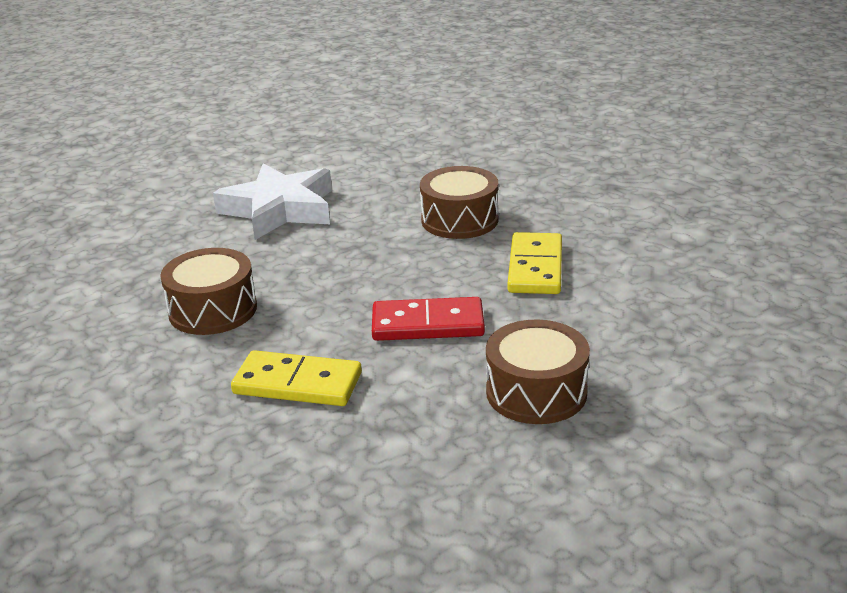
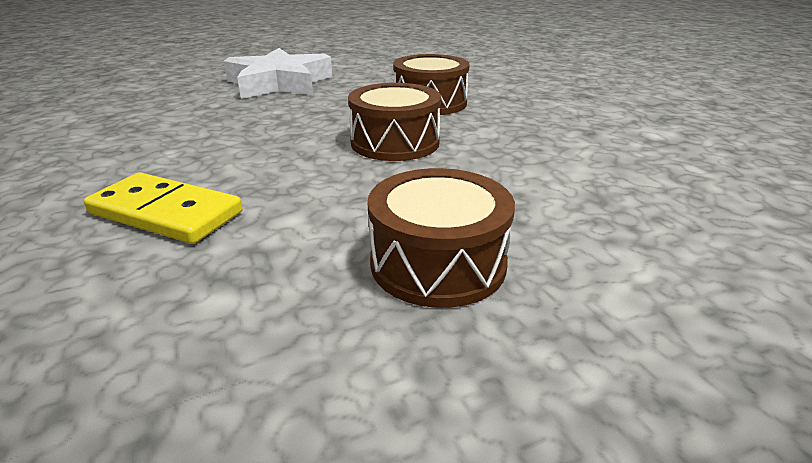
camera: 10 degrees right, 0 degrees up
brown drum [160,248,257,335] -> brown drum moved to [348,83,441,161]
red domino [372,297,485,341] -> none
yellow domino [507,232,562,294] -> none

